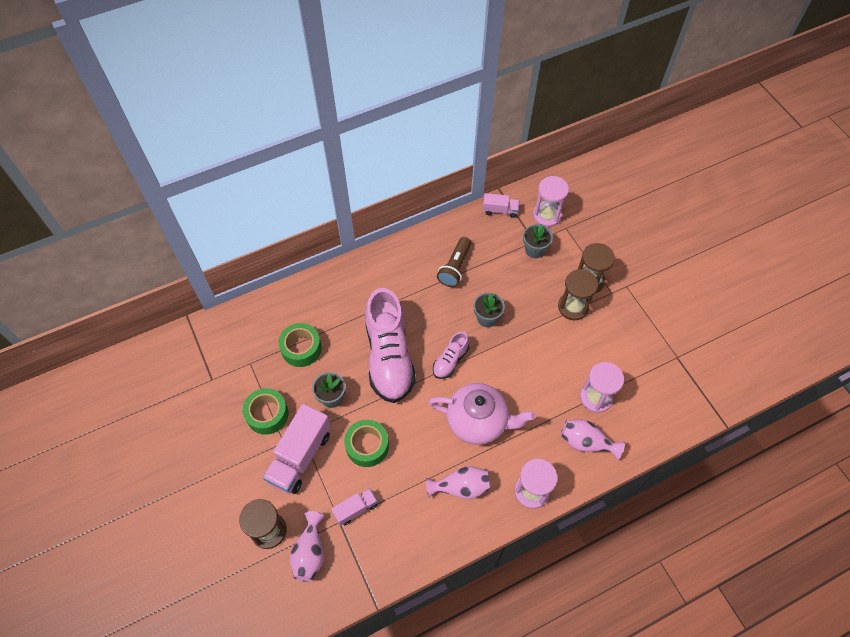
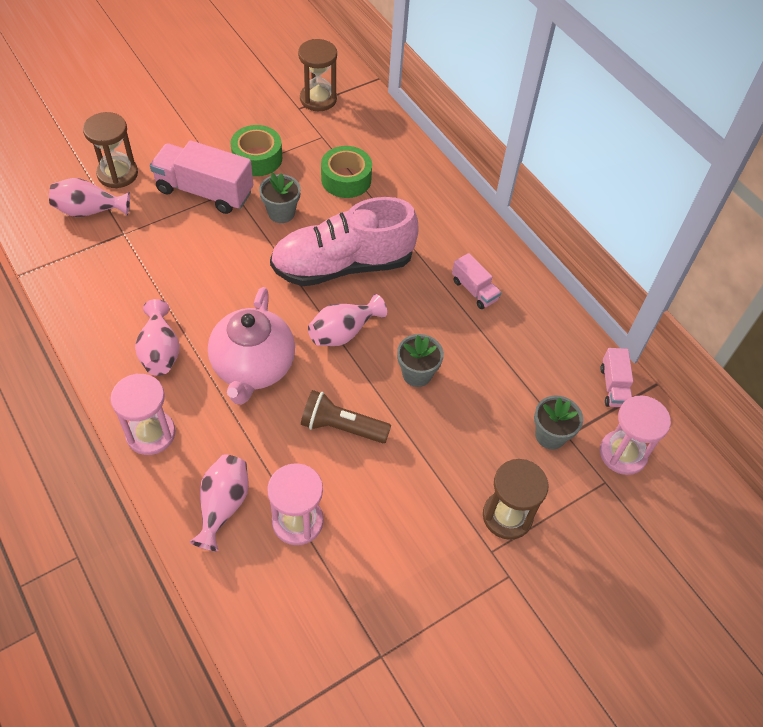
camera: 80 degrees right, 5 degrees down
pink truck [331,488,378,526] -> pink truck moved to [452,253,501,309]
green tape [344,420,389,467] -> none
pink shoe [433,332,469,379] -> pink vase [308,294,387,346]
brown flashlight [437,237,471,287] -> brown flashlight moved to [301,390,391,443]
brown hourglass [558,269,598,320] -> brown hourglass moved to [298,39,337,111]

